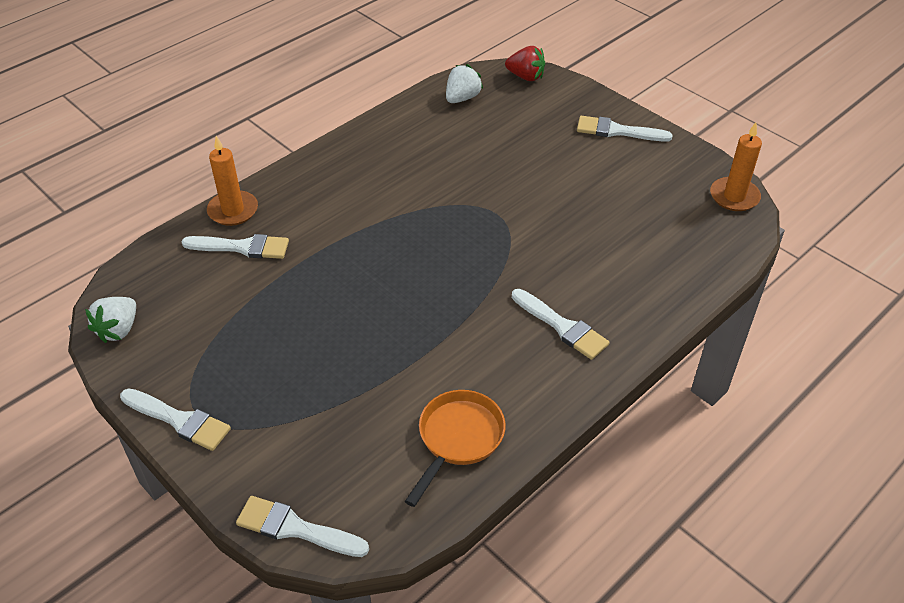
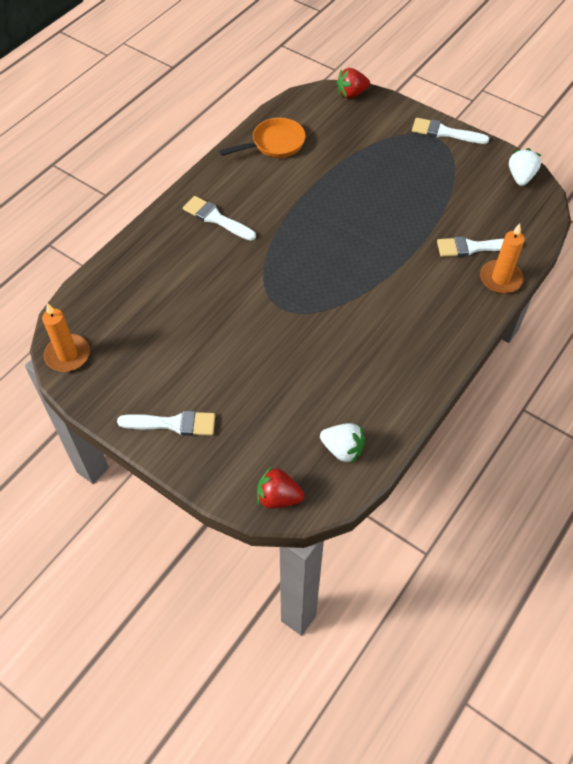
camera: 170 degrees right, 10 degrees up
white brush [236,496,369,557] -> red strawberry [337,68,370,99]
orange pan [405,390,506,507] -> orange pan turned 135 degrees counterclockwise [219,118,306,158]
white strawberry [446,64,483,103] -> white strawberry turned 90 degrees counterclockwise [320,423,365,464]

